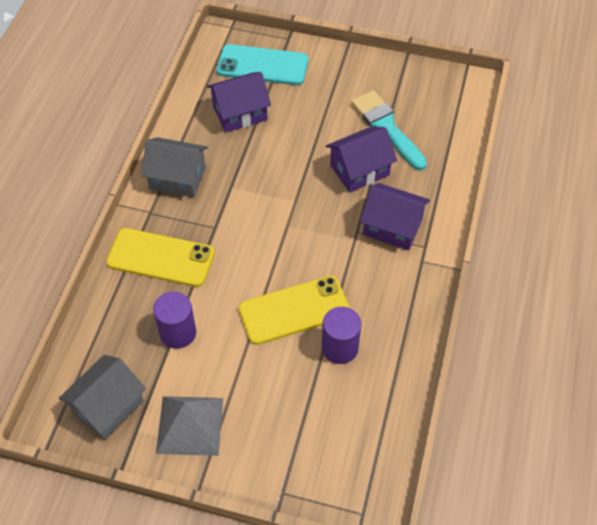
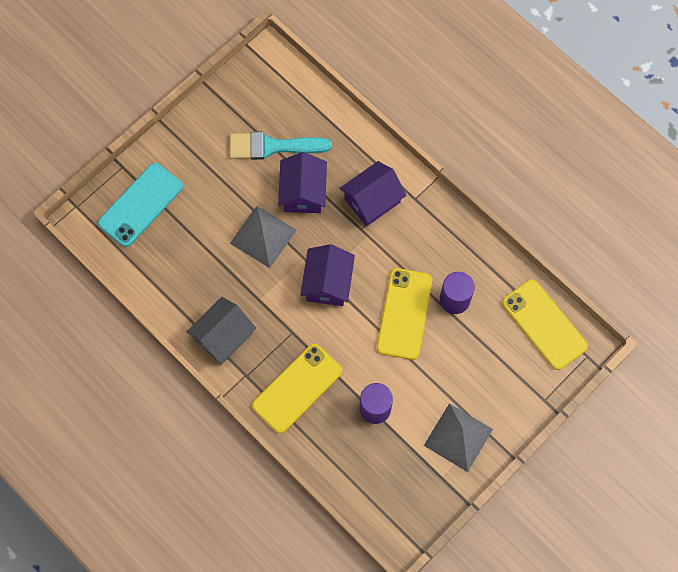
camera: 60 degrees left, 15 degrees up
grey house [59,355,146,440] -> none
purple house [207,72,271,133] -> purple house moved to [300,244,355,306]
none -> grey pyramid [230,206,297,268]
none -> yellow phone [502,279,588,370]

